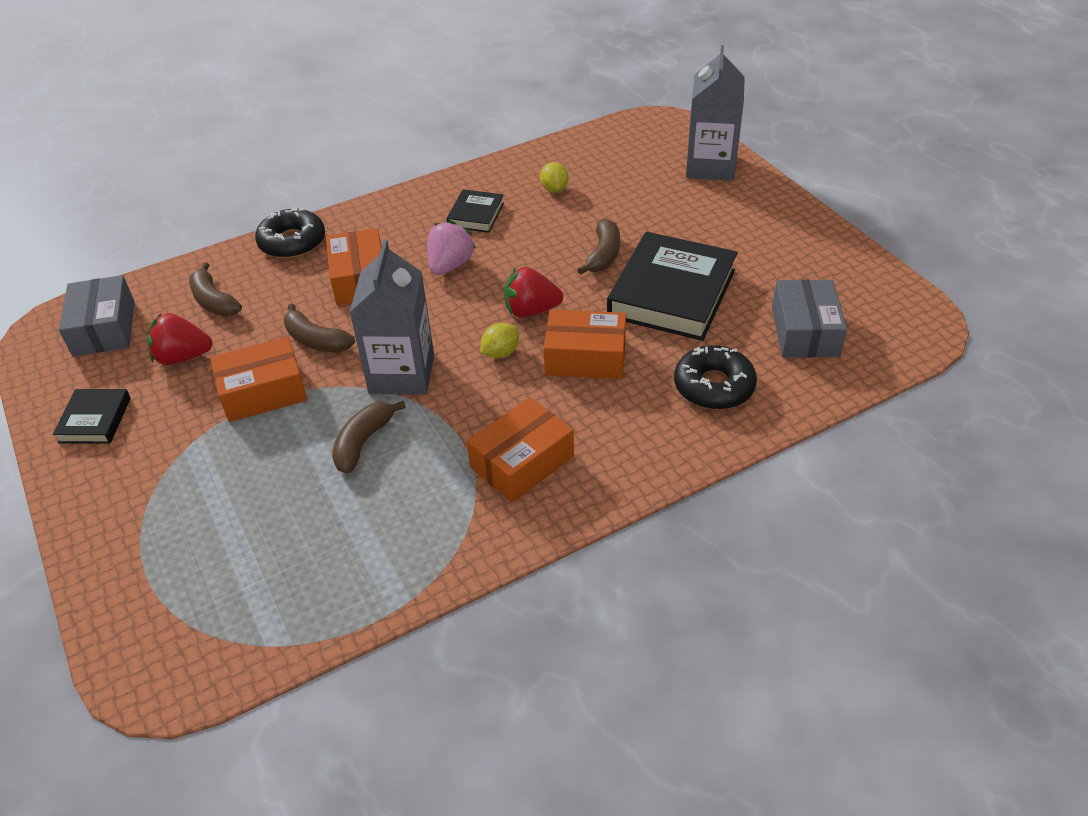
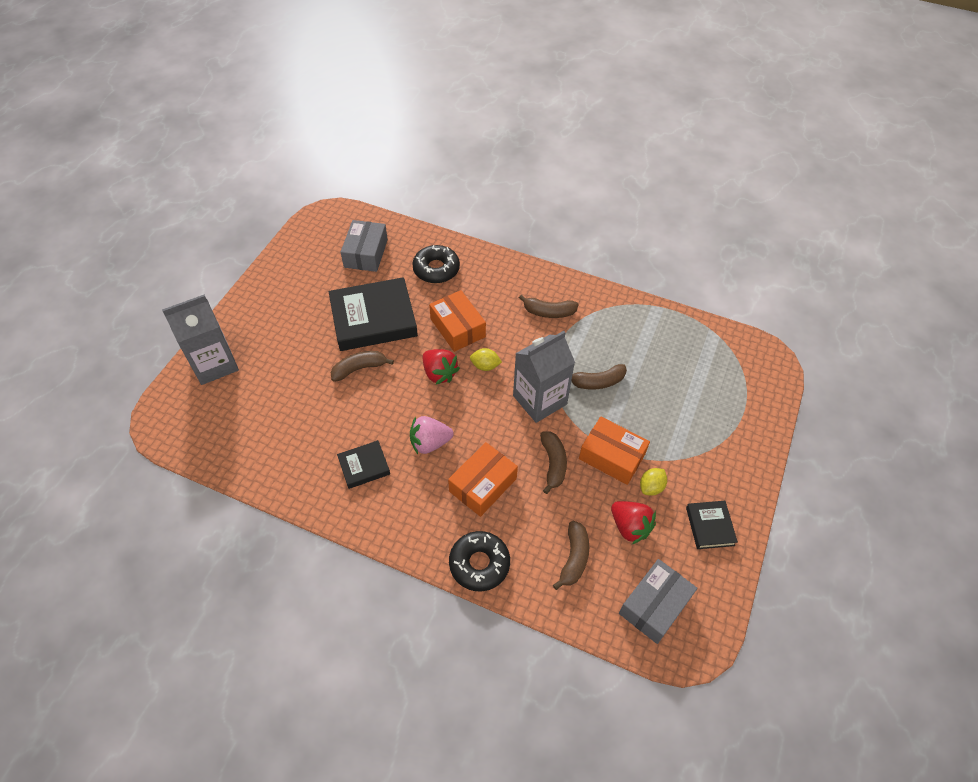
camera: 130 degrees left, 10 degrees up
black book [53,389,131,443] -> black book turned 60 degrees counterclockwise [686,501,738,549]
orange box [467,397,574,502] -> brown banana [519,295,579,318]
yellow lemon [540,162,568,193] -> yellow lemon moved to [640,468,667,496]
grey box [772,279,847,358] -> grey box turned 45 degrees counterclockwise [340,220,388,272]

